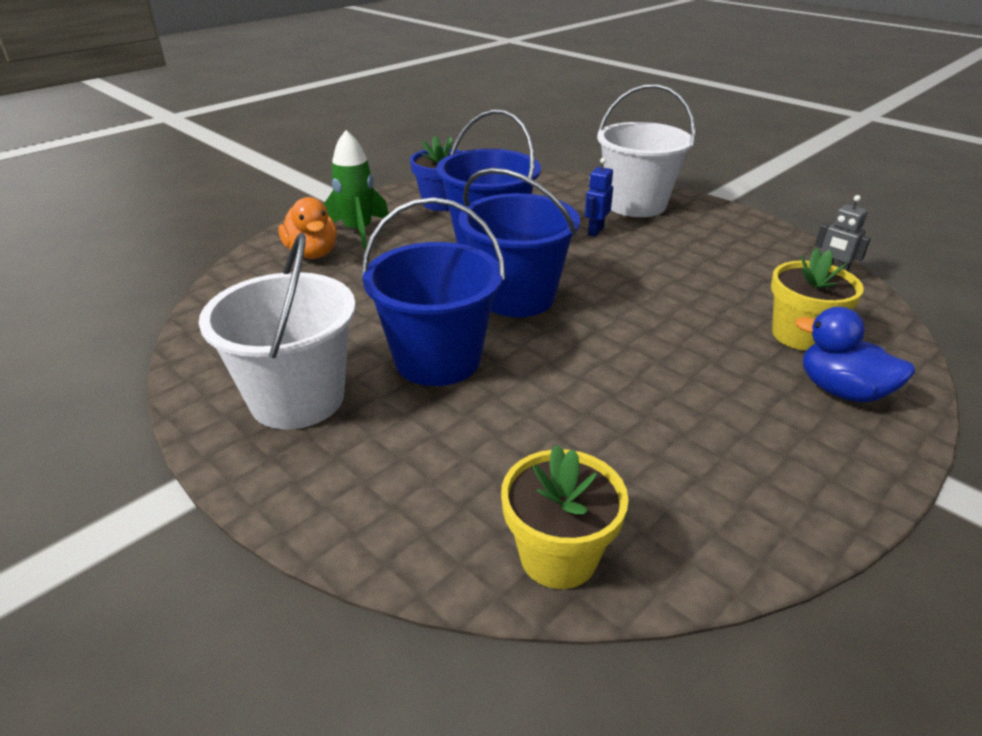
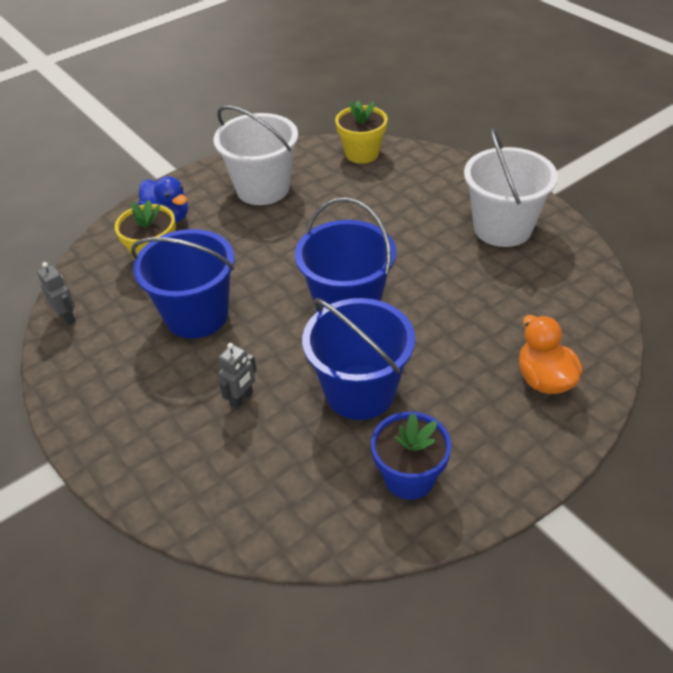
camera: 170 degrees left, 10 degrees up
green rocket [324,130,389,250] -> none
blue bucket [362,197,505,386] -> blue bucket moved to [131,229,235,339]
blue robot [585,158,613,236] -> grey robot [218,343,257,409]
white bucket [597,84,695,217] -> white bucket moved to [214,106,298,205]

